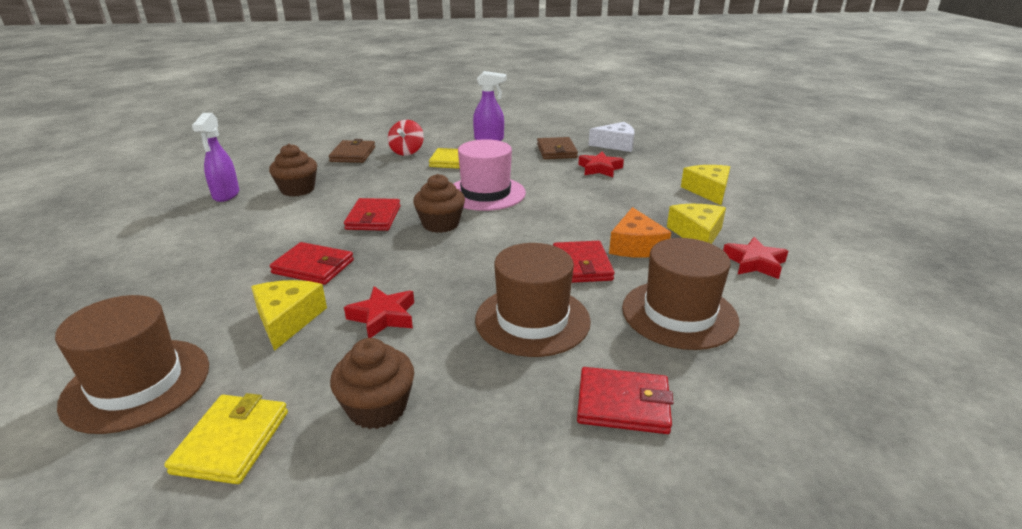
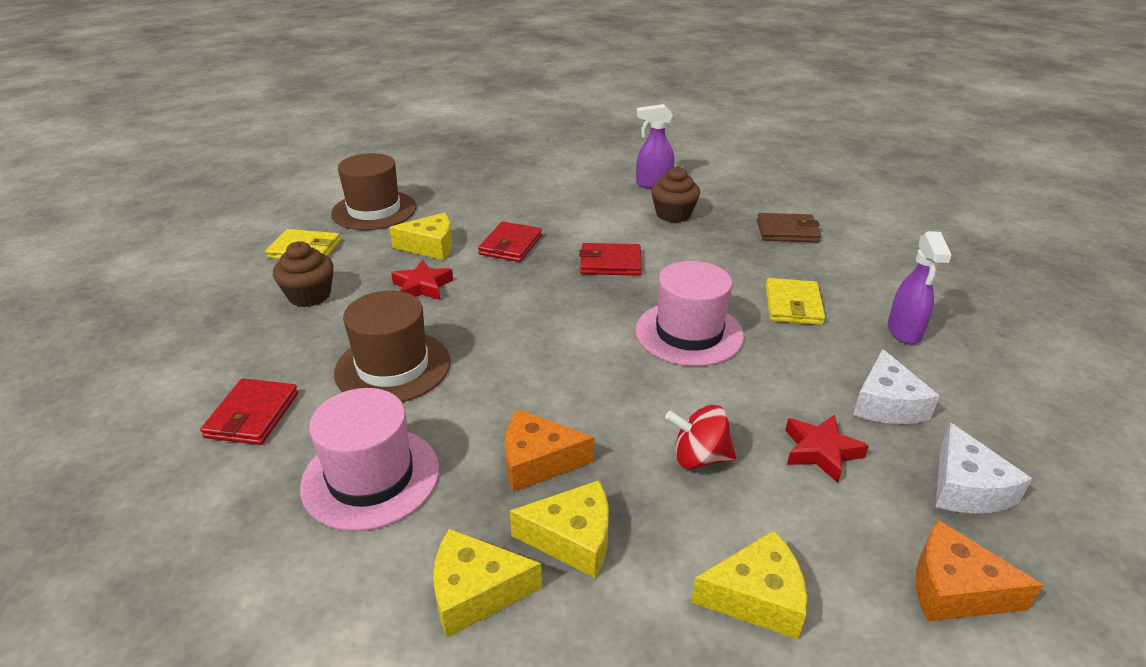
camera: 90 degrees right, 5 degrees up
red spinning top [388,120,424,156] -> red spinning top moved to [665,405,736,469]
brown cupcake [413,174,465,233] -> none
brown wallet [537,137,578,159] -> white cheese [853,349,940,424]
red wallet [553,241,615,283] -> none
brown hat [622,238,740,350] -> pink hat [300,388,439,531]
red star [723,237,788,279] -> yellow cheese [433,529,542,638]
none -> orange cheese [915,520,1043,621]

